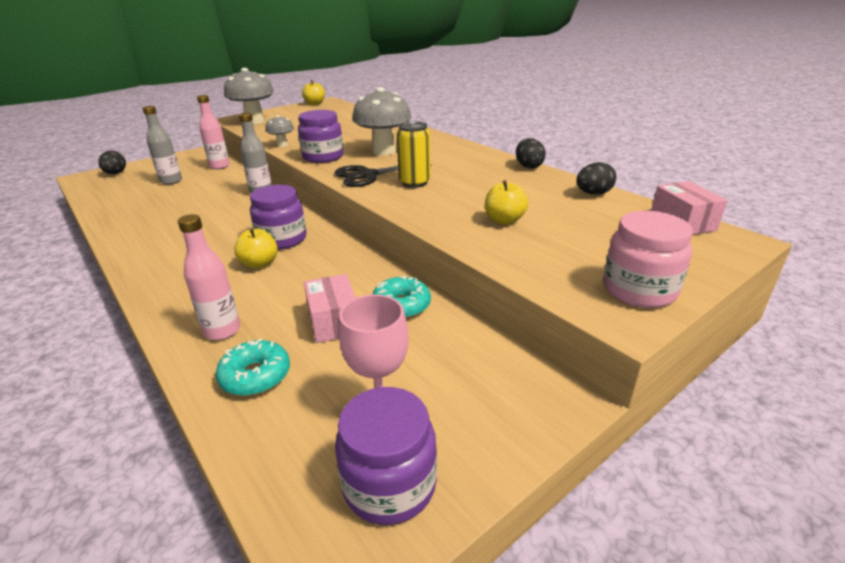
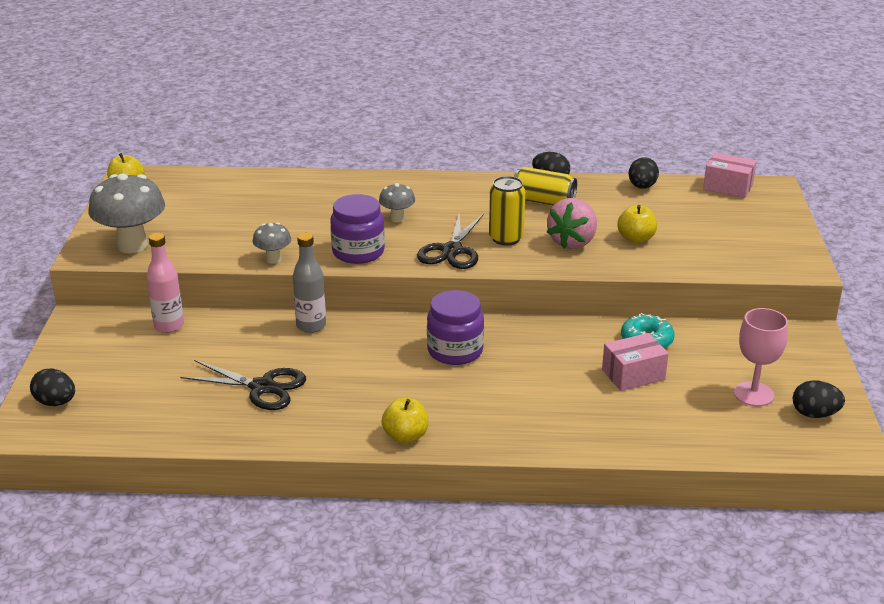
camera: 50 degrees left, 0 degrees up
grey bottle [142,106,182,185] -> none
pink bottle [178,214,240,340] -> none
turquoise donut [216,338,290,396] -> none
yellow apple [234,228,278,269] -> yellow apple moved to [381,397,428,443]
pink box [304,274,356,343] -> pink box turned 45 degrees counterclockwise [602,333,669,391]
purple jar [335,387,437,525] -> black egg [793,380,845,418]
grey mushroom [353,87,412,155] -> grey mushroom [379,183,415,222], size x0.51
pink jar [603,211,693,308] -> none
none -> black scissors [180,360,306,410]
none -> yellow can [514,167,577,206]
none -> pink strawberry [547,198,597,249]

